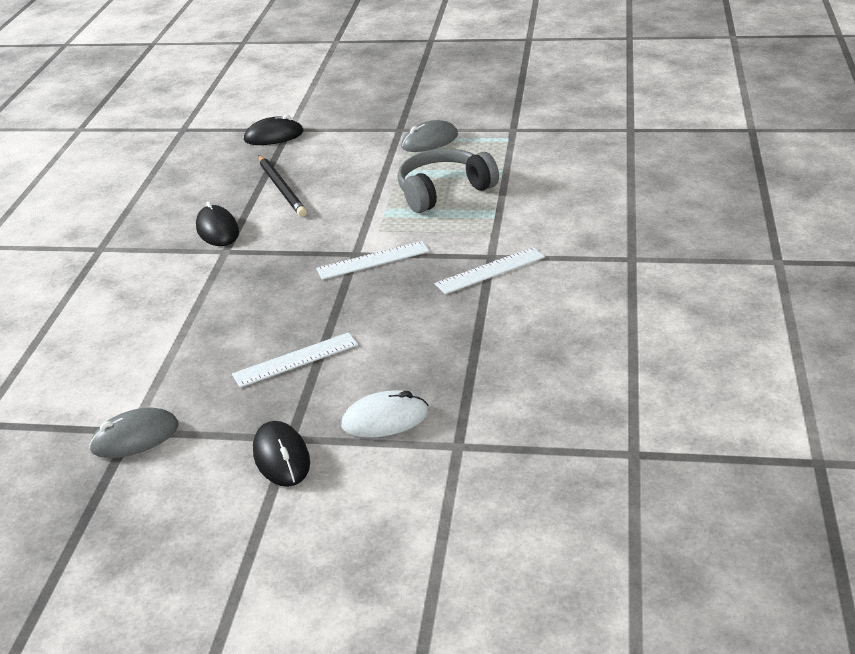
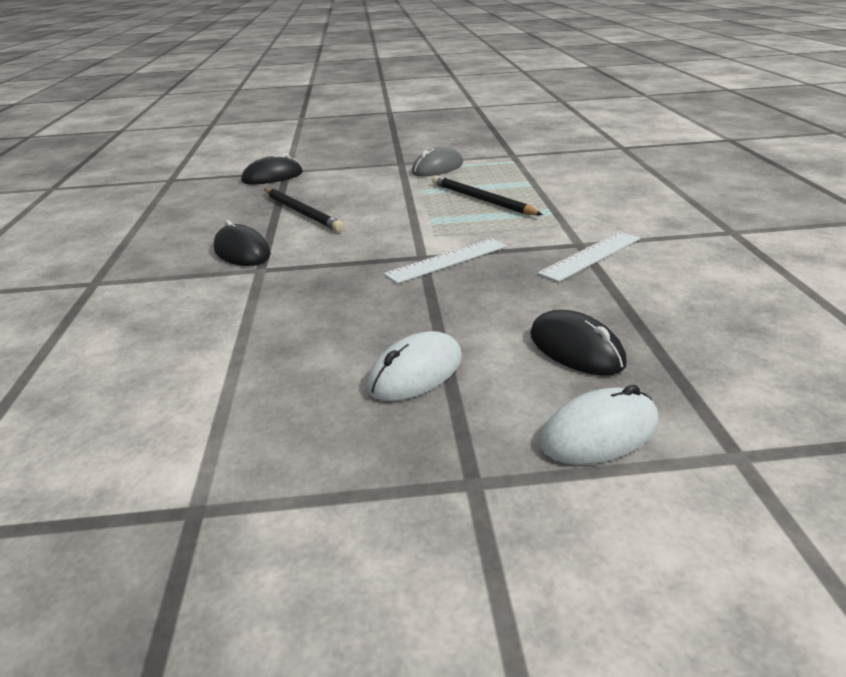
camera: 15 degrees left, 5 degrees down
grey mouse [89,407,178,458] -> none
white ruler [232,332,358,388] -> white mouse [367,331,462,401]
black mouse [253,421,310,487] -> black mouse moved to [530,310,627,375]
grey headphones [398,149,499,213] -> black pencil [432,176,543,215]

